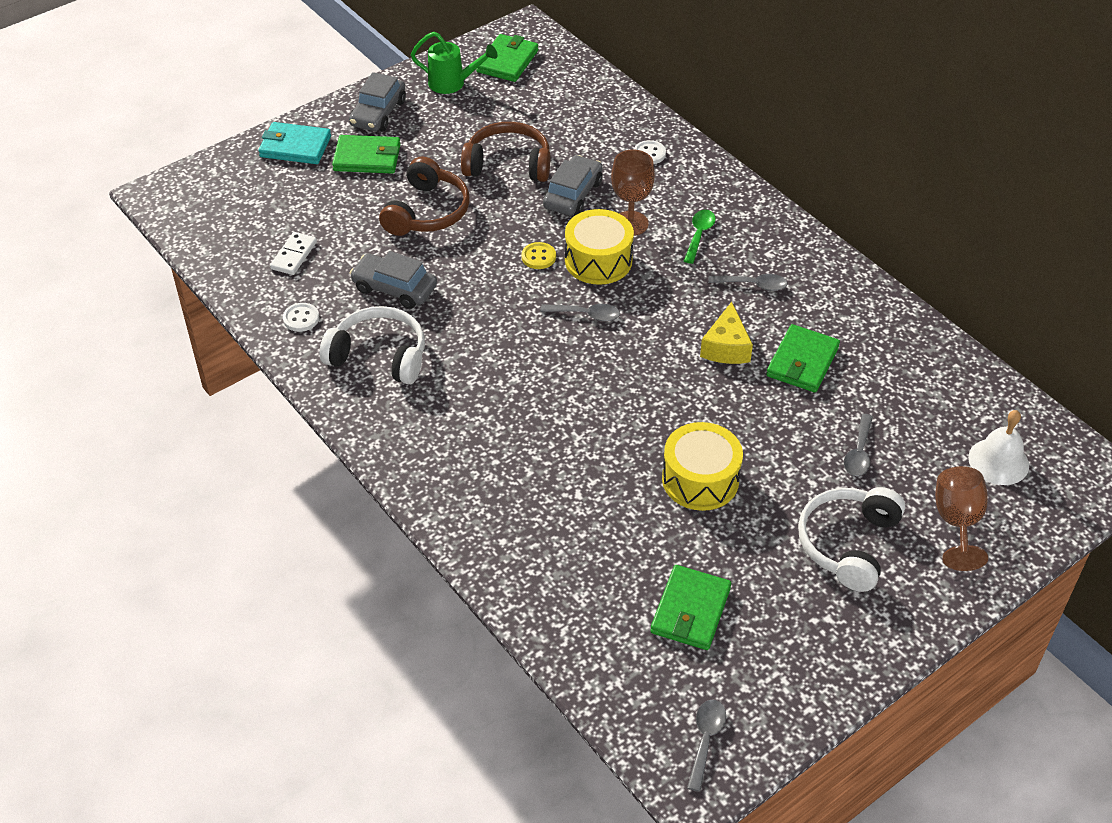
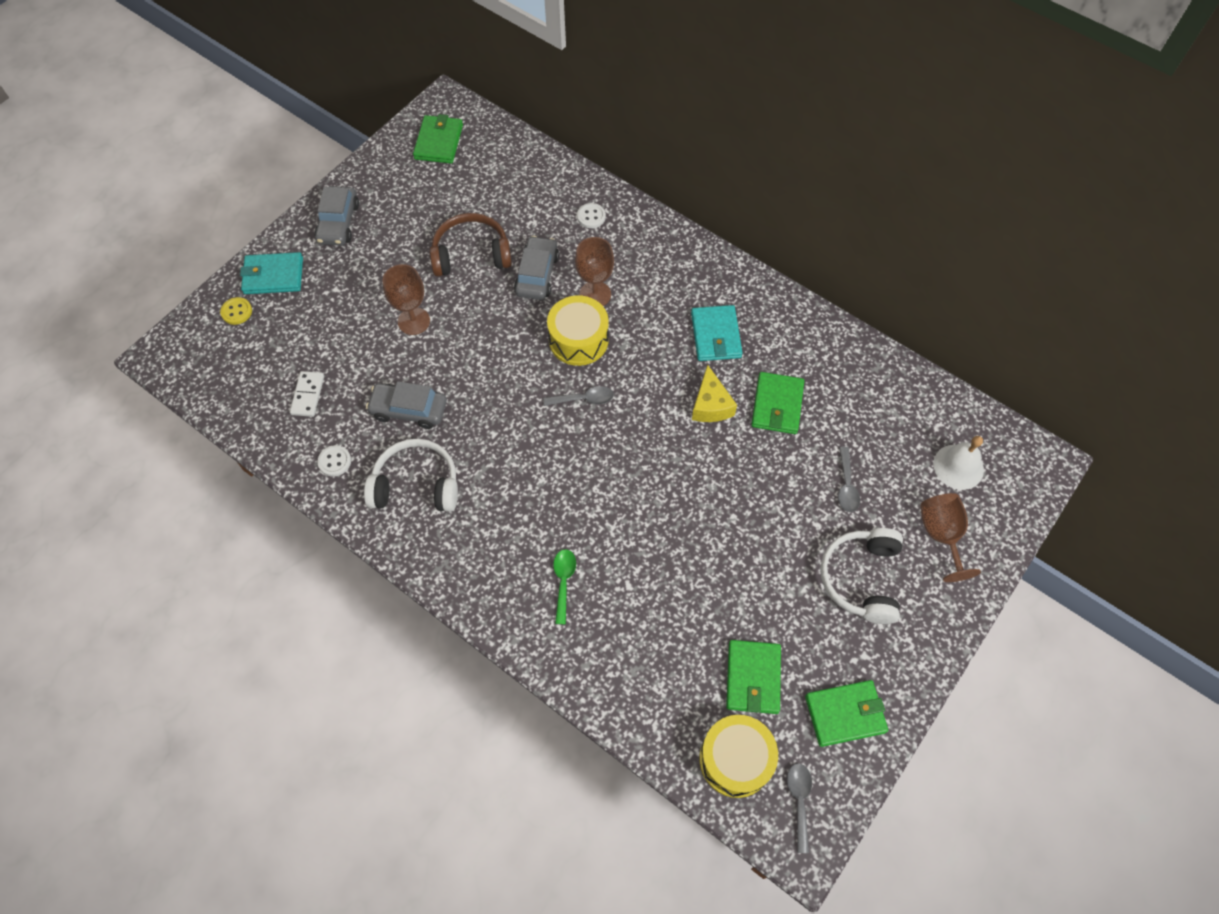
camera: 15 degrees left, 15 degrees up
green wallet [332,135,401,174] -> green wallet moved to [805,680,888,747]
brown headphones [379,157,470,236] -> brown goblet [383,264,430,335]
green watering can [411,32,498,94] -> none
yellow button [521,242,556,269] -> yellow button moved to [220,297,252,325]
yellow drum [662,422,743,511] -> yellow drum moved to [699,715,778,798]
green spoon [684,210,716,264] -> green spoon moved to [553,549,576,624]
grey spoon [708,274,788,291] -> turquoise wallet [691,305,743,361]

